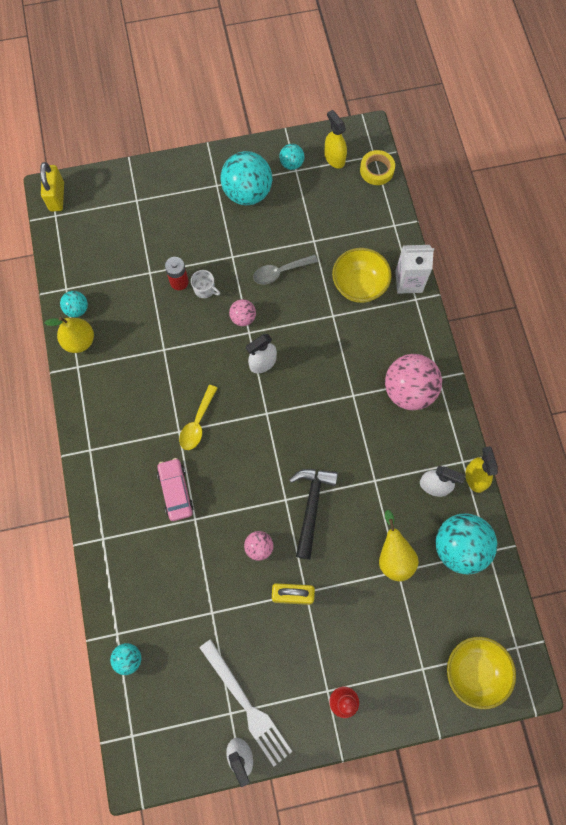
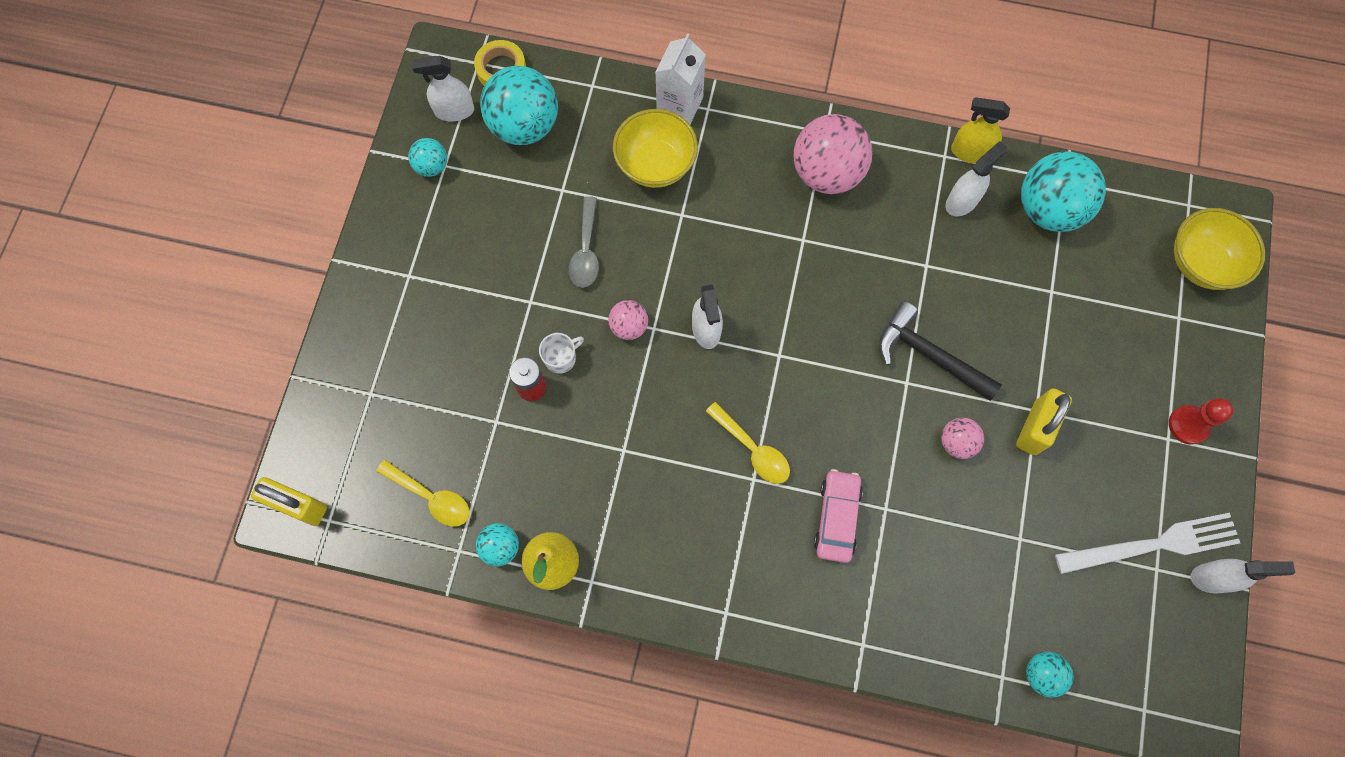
camera: 65 degrees left, 0 degrees up
pink car [157,458,194,521] -> pink car turned 90 degrees clockwise [814,469,863,563]
turquoise ball [220,151,273,205] -> turquoise ball moved to [480,66,558,145]
yellow spray bottle [324,110,347,168] -> white spray bottle [412,56,474,122]
yellow pear [379,510,419,581] -> none
none -> yellow spoon [376,460,470,527]

